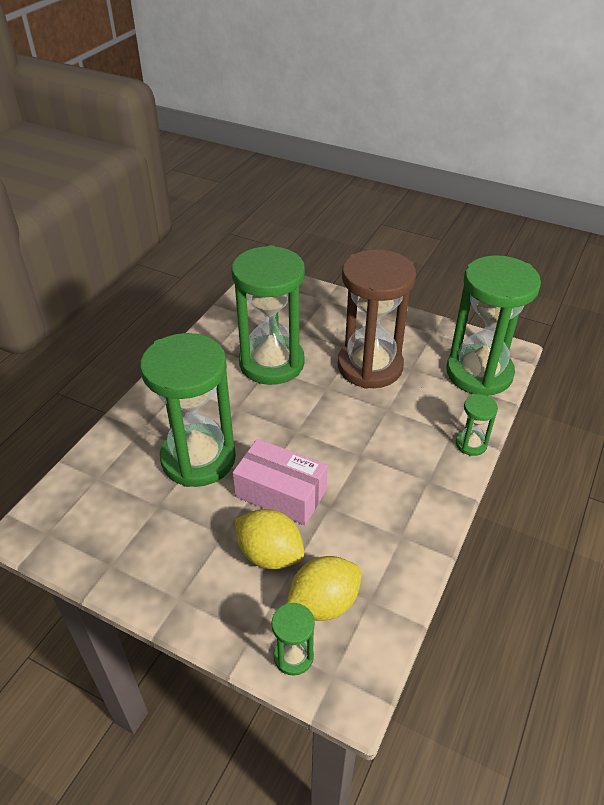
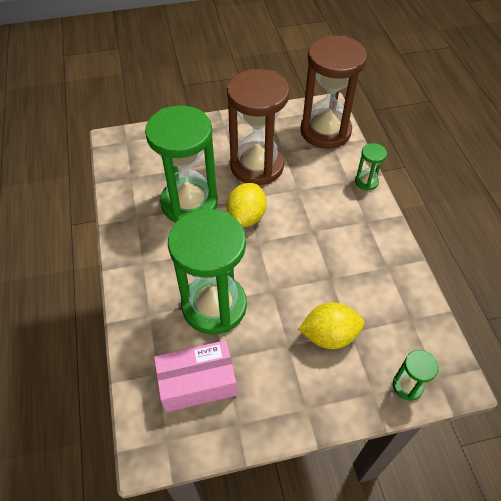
camera: 40 degrees left, 10 degrees up
pink box [233,439,328,525] -> pink box moved to [154,340,237,412]
yellow lemon [286,556,362,621] -> yellow lemon moved to [227,183,267,227]
green hourglass [447,255,541,396] -> brown hourglass [300,35,367,149]

